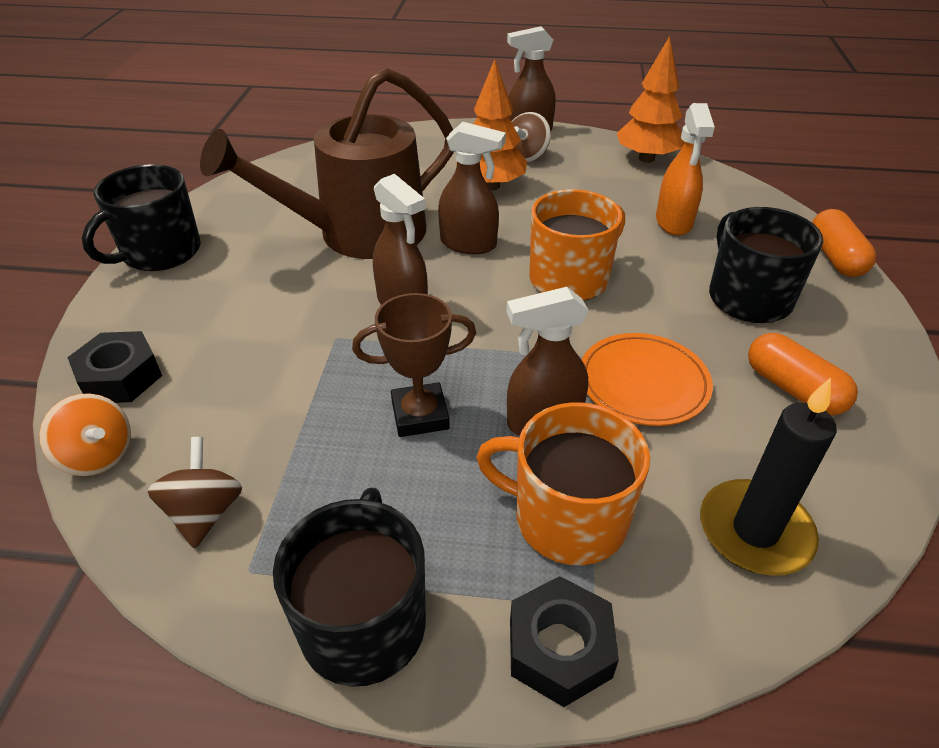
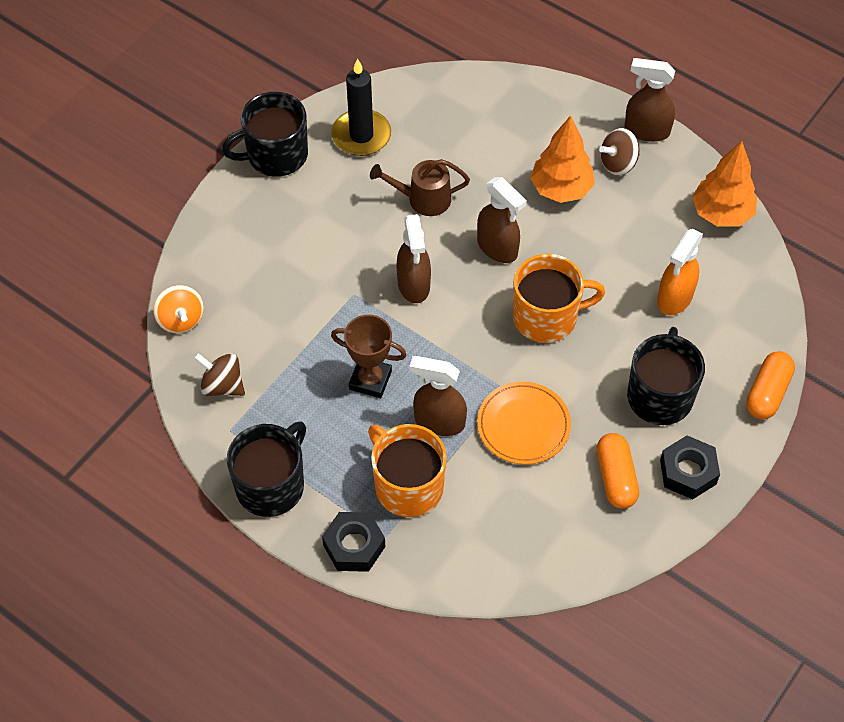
camera: 30 degrees right, 15 degrees up
black nut [67,331,162,403] -> black nut moved to [660,435,720,499]
brown spinning top [148,437,242,548] -> brown spinning top turned 90 degrees counterclockwise [194,353,245,396]
brown watering can [200,67,454,259] -> brown watering can [370,159,470,216], size x0.48
black candle [700,378,837,576] -> black candle moved to [332,58,391,156]

